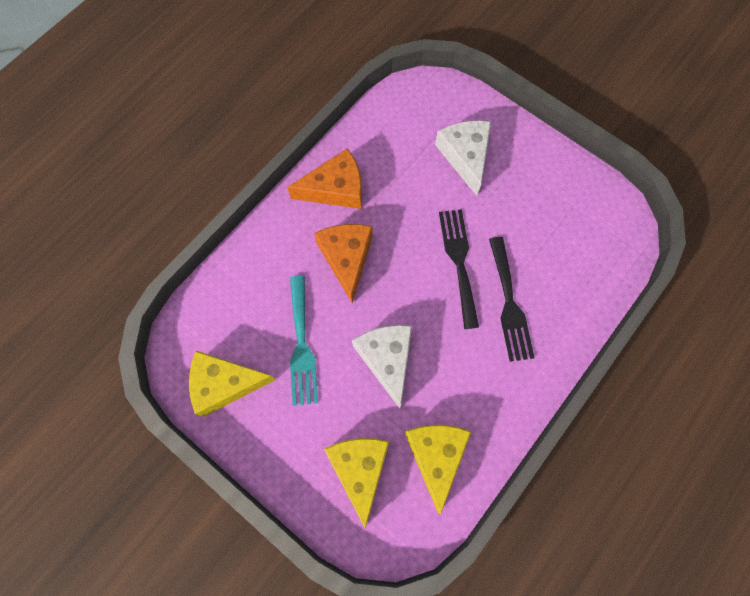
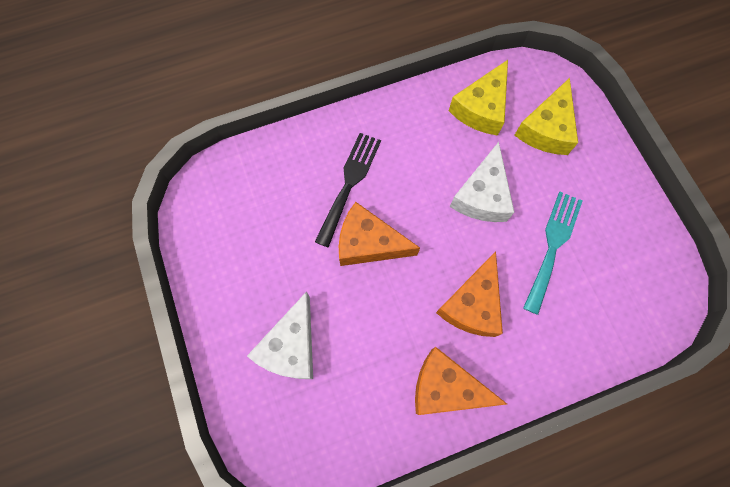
camera: 150 degrees left, 0 degrees up
yellow cheese [189,351,276,417] -> none
black fork [439,209,479,329] -> orange cheese [339,202,420,266]

